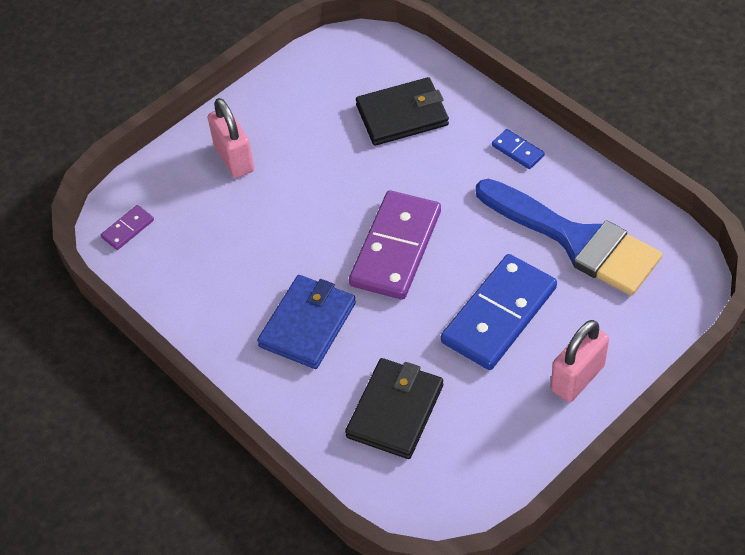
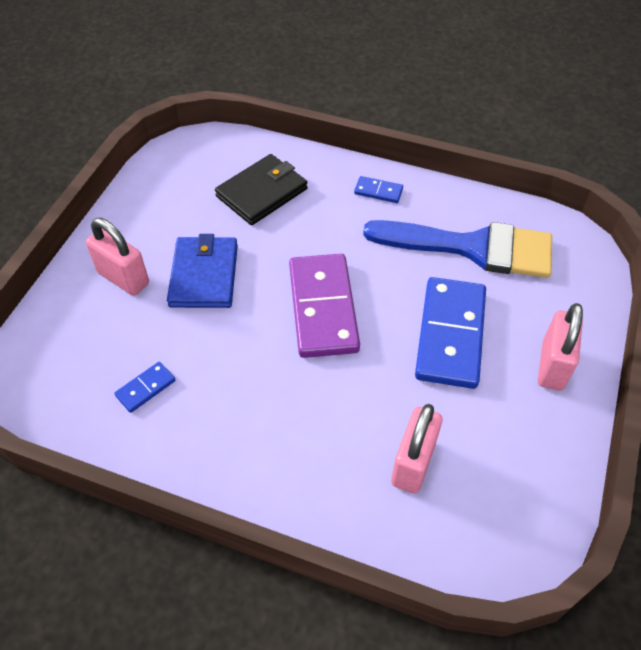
camera: 30 degrees left, 0 degrees up
purple domino [101,205,154,250] -> none
blue wallet [257,275,356,369] -> blue wallet moved to [167,234,238,308]
black wallet [345,358,443,459] -> pink padlock [391,404,442,494]
none -> blue domino [114,362,175,413]

